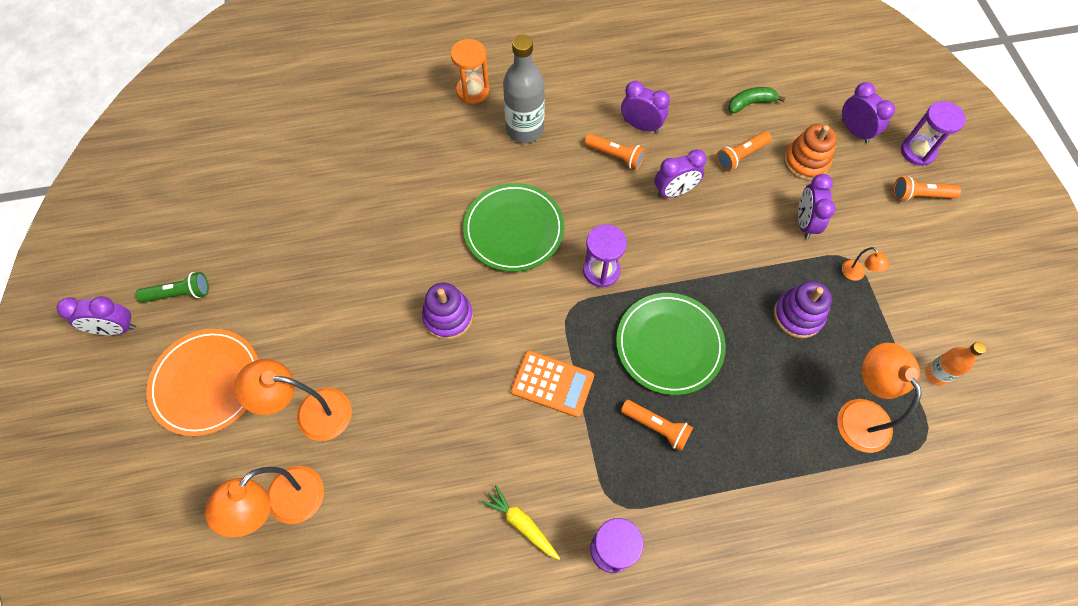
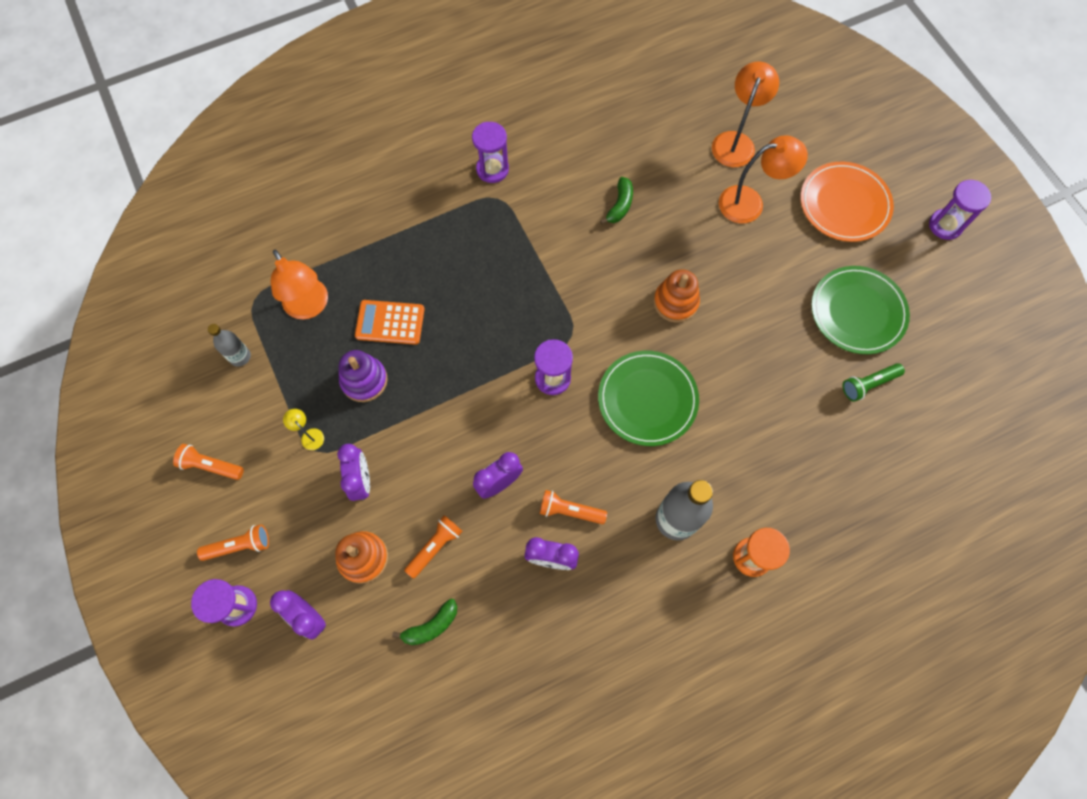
camera: 165 degrees right, 5 degrees up
purple clock [57,296,136,335] -> purple hourglass [929,180,991,240]
green flashlight [136,272,209,303] -> green flashlight moved to [842,363,905,402]
purple stacking toy [422,282,473,340] -> orange stacking toy [653,269,700,323]
yellow carrot [481,485,560,560] -> none
orange calculator [511,351,594,417] -> orange calculator moved to [355,300,425,345]
green plate [616,293,726,395] -> green plate moved to [811,266,910,354]
orange flashlight [621,400,693,451] -> orange flashlight moved to [173,444,244,480]
orange lamp [842,247,890,281] -> yellow lamp [283,409,324,450]
orange bottle [925,342,986,386] -> grey bottle [208,324,251,366]
none -> green banana [600,177,633,225]

